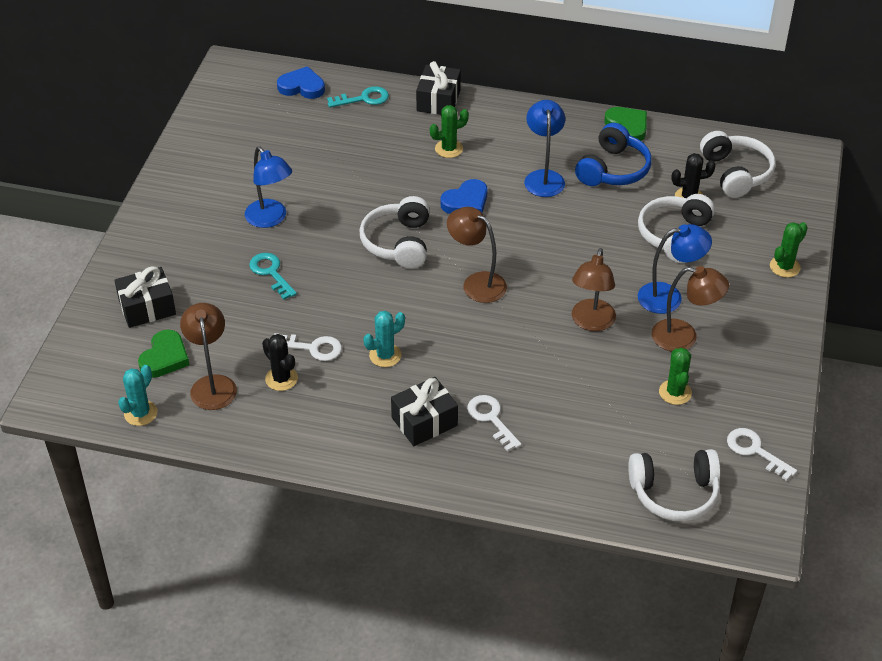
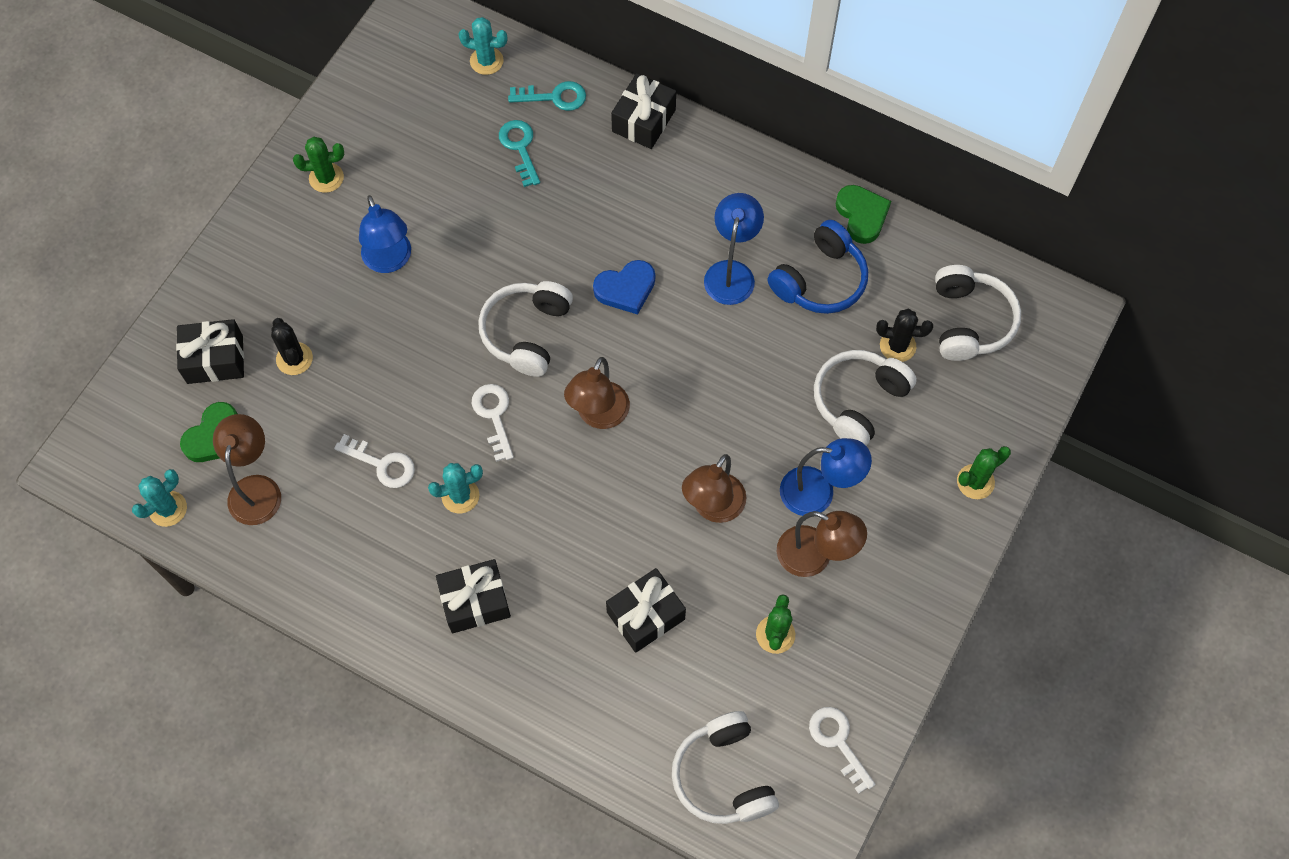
camera: 15 degrees right, 20 degrees up
turquoise key [249,253,297,300] -> turquoise key moved to [499,120,540,187]
black cactus [262,334,298,391] -> black cactus moved to [271,318,313,375]
blue heart [277,66,325,99] -> turquoise cactus [458,17,507,75]
green cactus [430,105,469,158] -> green cactus moved to [293,137,344,193]
brown lamp [447,207,507,303] -> brown lamp turned 120 degrees counterclockwise [564,357,630,429]
white key [467,395,522,452] -> white key moved to [472,384,514,462]
white headphones [628,449,721,522] -> white headphones turned 60 degrees clockwise [672,711,779,824]
none -> black gift [606,568,686,653]

